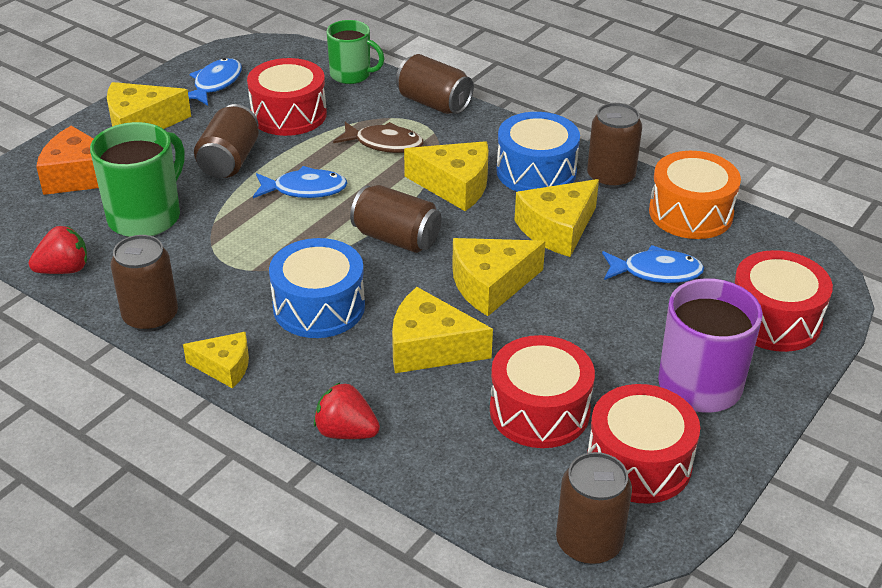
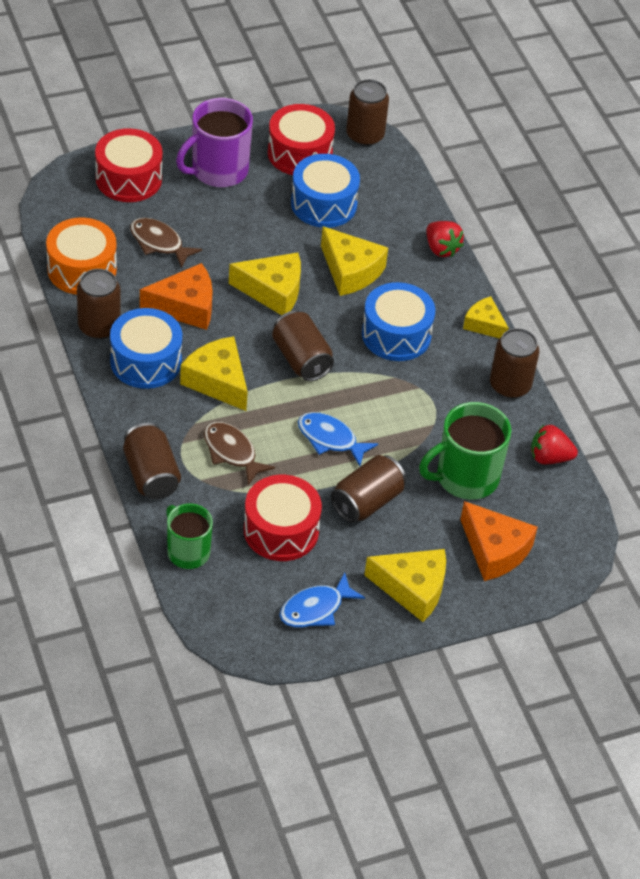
camera: 150 degrees left, 10 degrees up
red drum [490,335,595,448] -> blue drum [291,154,360,228]
yellow cheese [515,179,599,257] -> orange cheese [140,263,212,330]
blue fish [602,245,704,283] -> brown fish [130,218,202,268]

